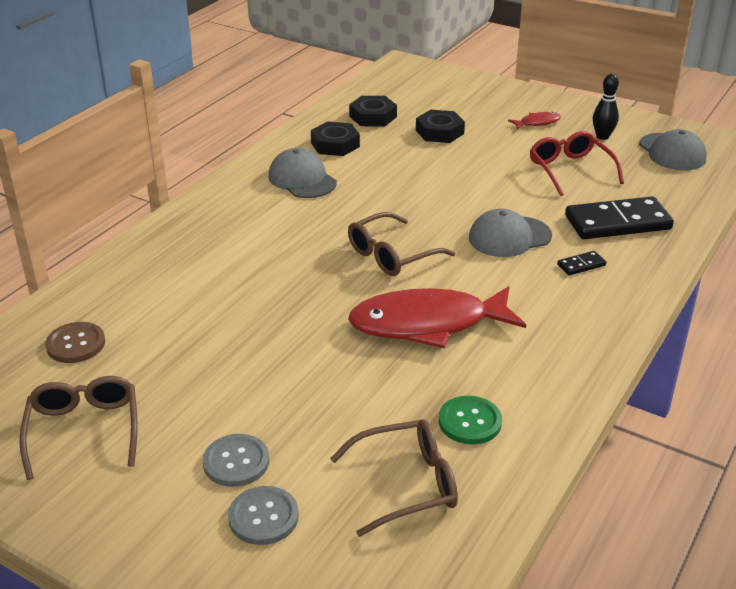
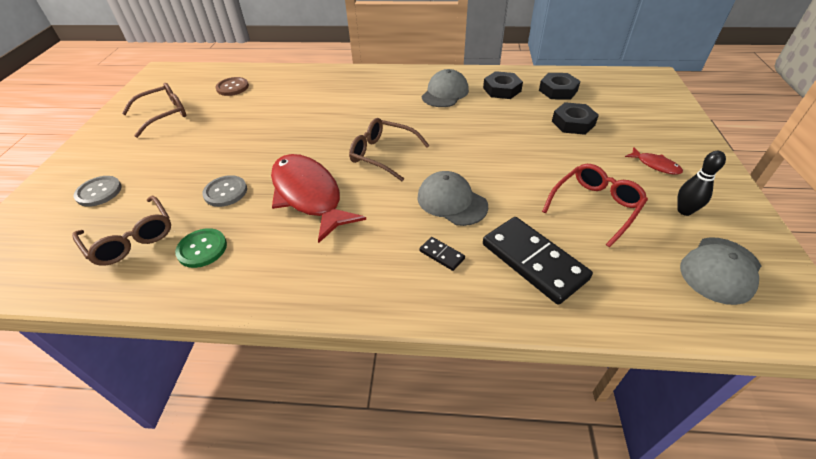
camera: 65 degrees right, 10 degrees up
grey button [203,434,269,487] -> grey button moved to [202,175,247,207]

